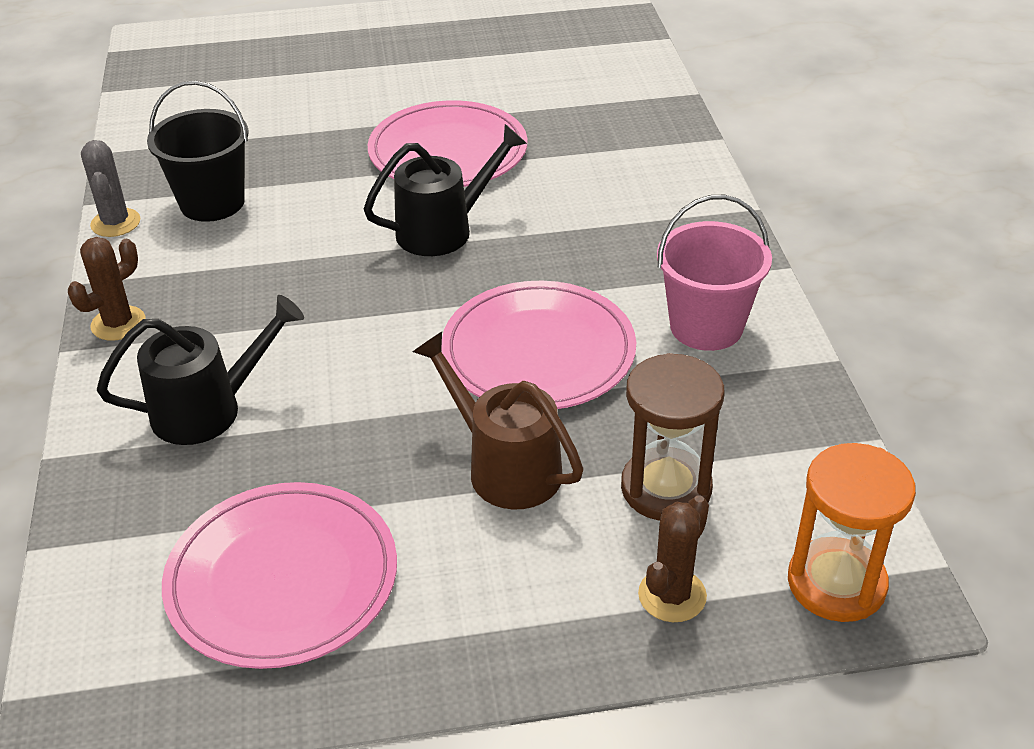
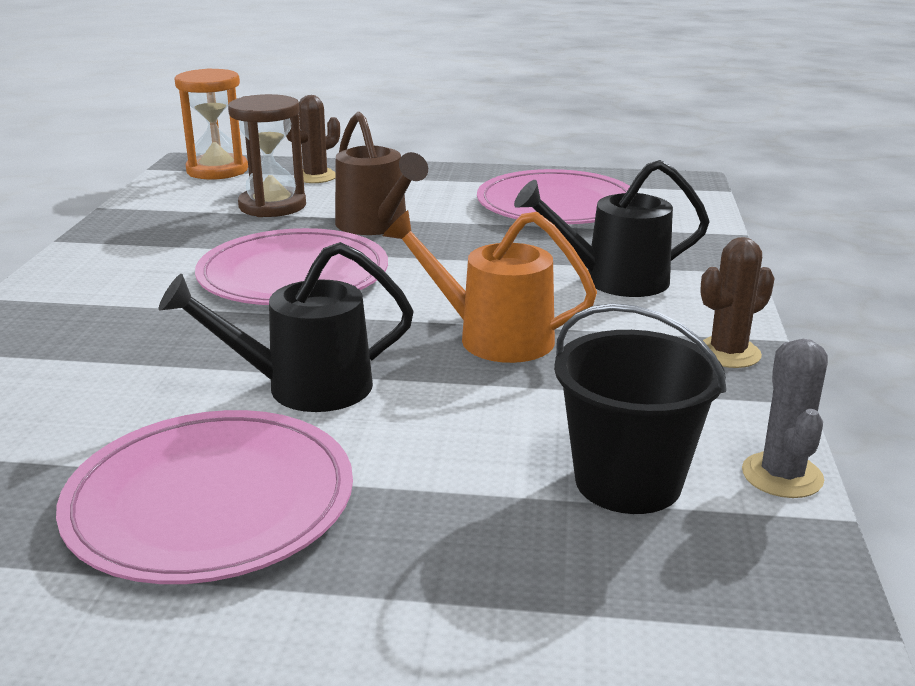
camera: 165 degrees left, 15 degrees down
pink bucket [657,195,772,351] -> none
none -> orange watering can [383,210,597,363]

